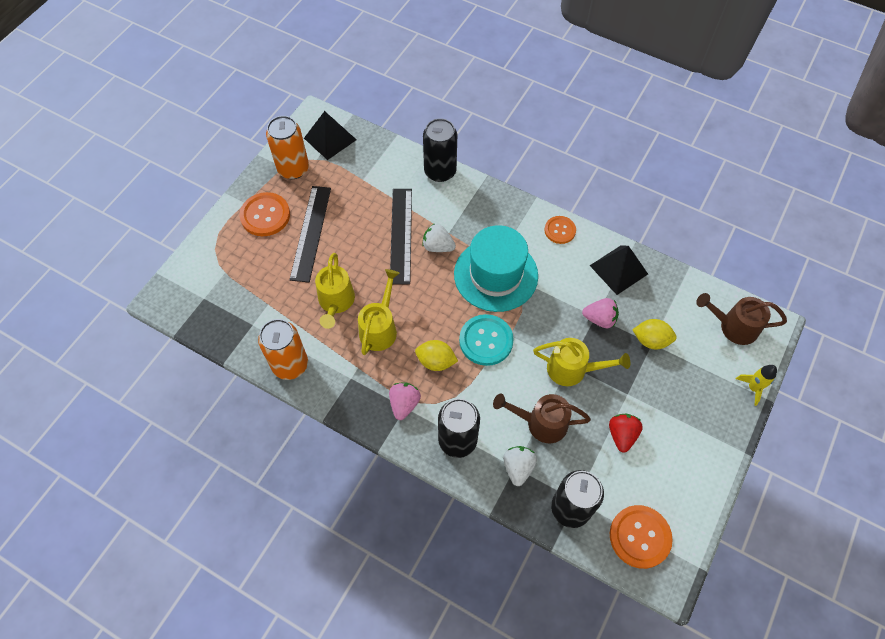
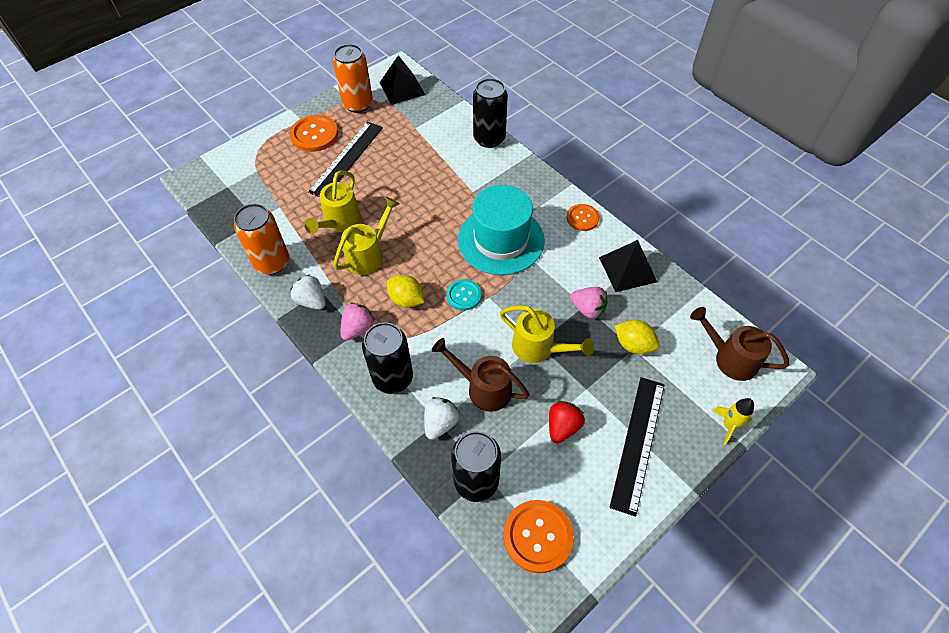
camera: 20 degrees right, 5 degrees down
black ruler [390,189,412,285] -> black ruler moved to [610,377,664,517]
white strawberry [422,223,456,252] -> white strawberry moved to [290,274,326,310]
turquoise button [459,314,514,366] -> turquoise button [446,279,481,311], size x0.63

